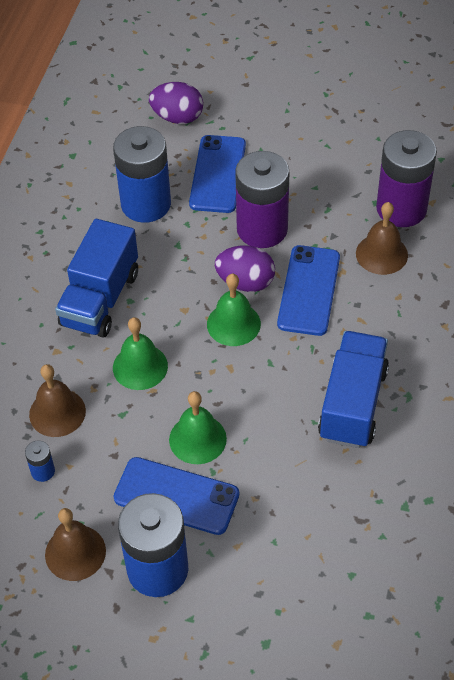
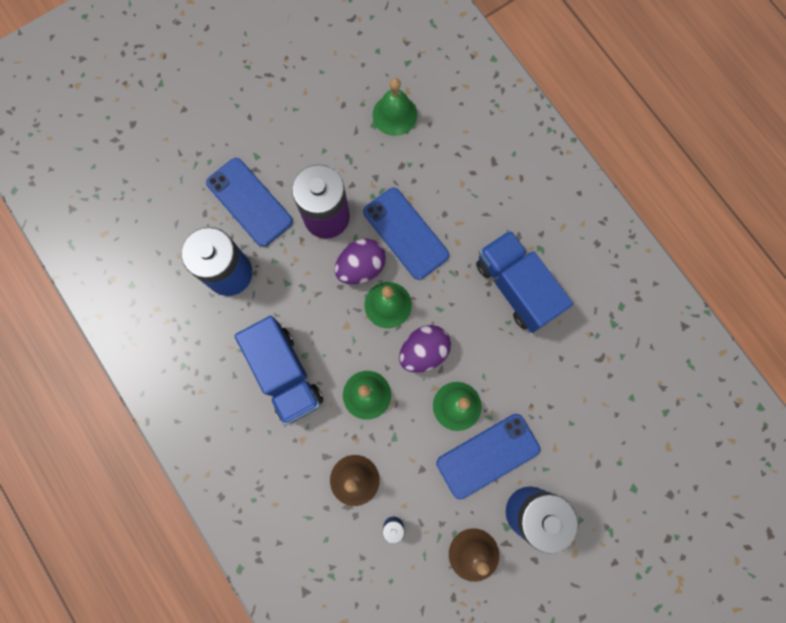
camera: 50 degrees left, 25 degrees up
purple egg [149,82,203,124] -> purple egg moved to [399,325,451,373]
brown bell [356,202,408,275] -> none
purple battery [376,130,437,227] -> green bell [373,78,417,136]

